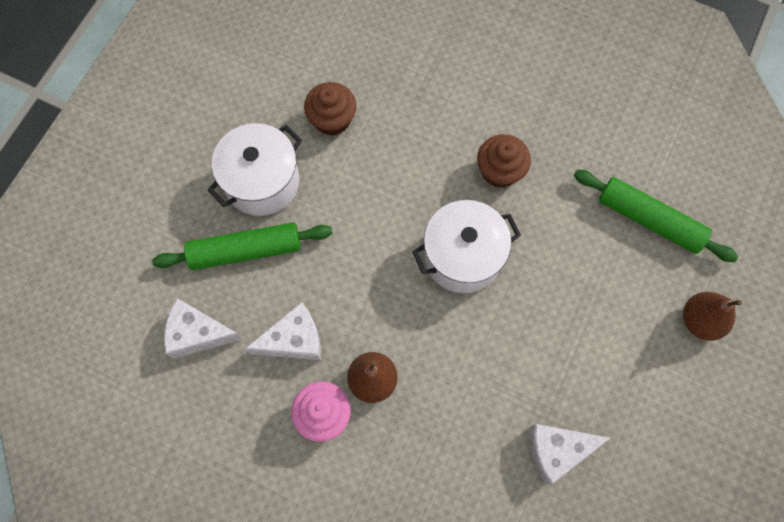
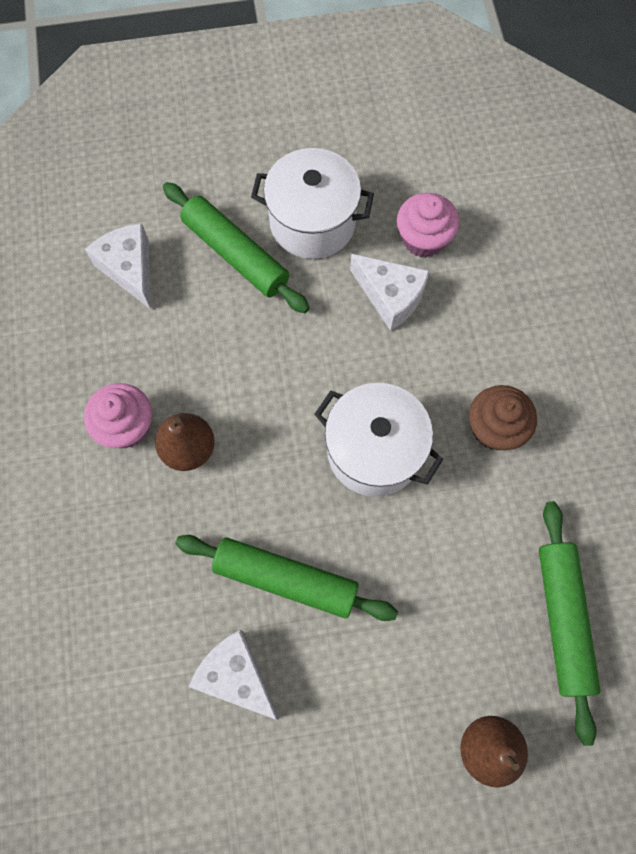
camera: 55 degrees right, 0 degrees up
white cheese [245,302,321,360] -> white cheese moved to [350,254,430,331]
brown cupcake [304,82,357,136] -> pink cupcake [397,193,459,258]
none -> green rolling pin [175,535,398,621]

